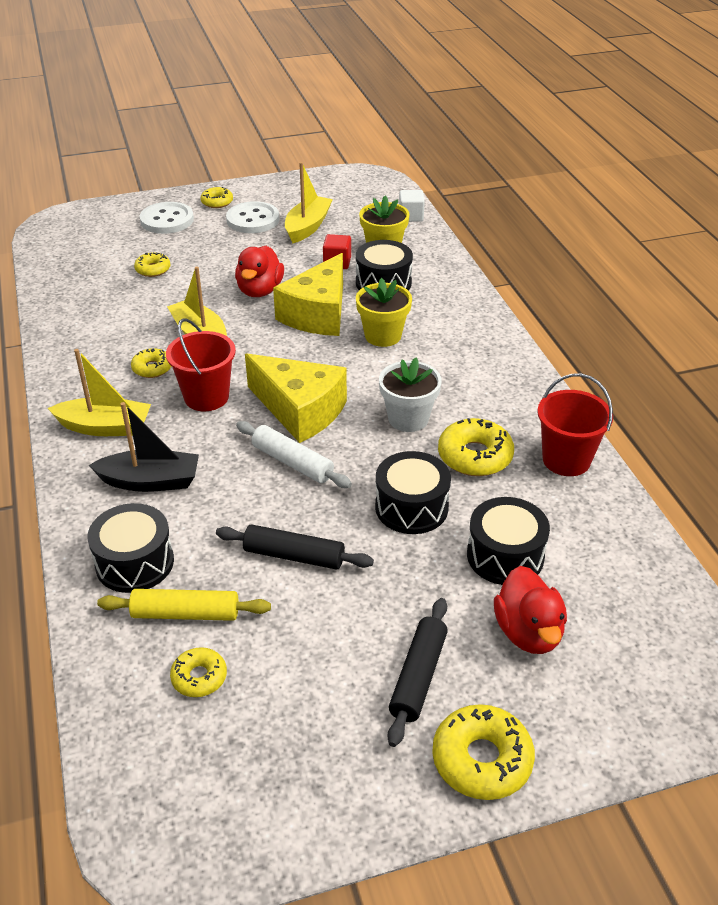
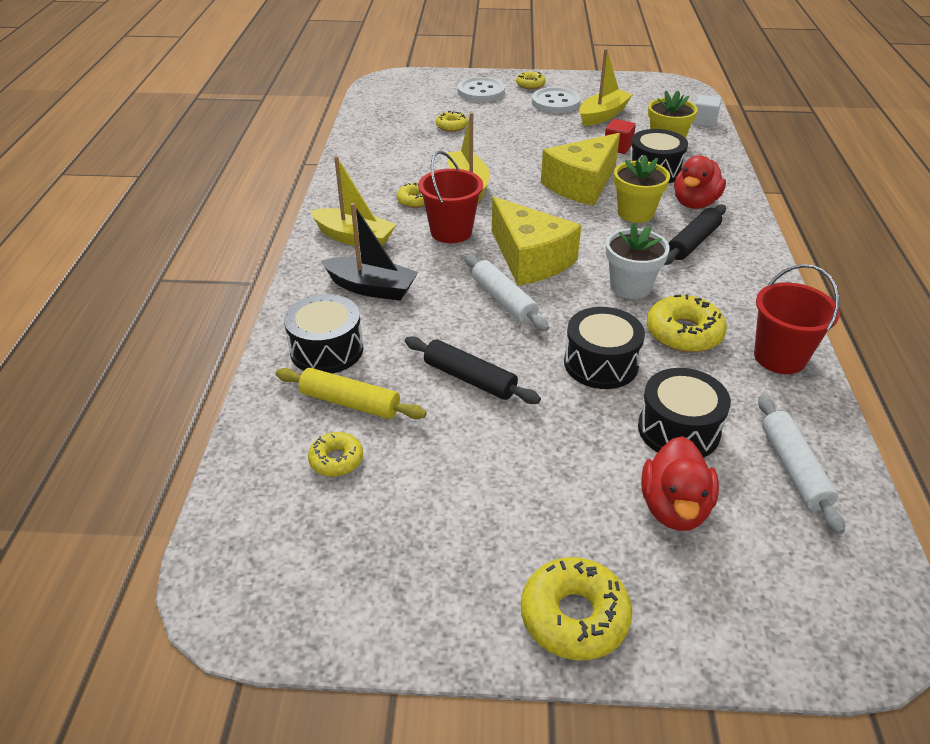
camera: 20 degrees right, 0 degrees up
red duck [235,246,284,297] -> red duck moved to [674,155,726,209]
black rolling pin [388,598,448,747] -> black rolling pin moved to [664,204,726,265]
none -> white rolling pin [758,395,845,535]

